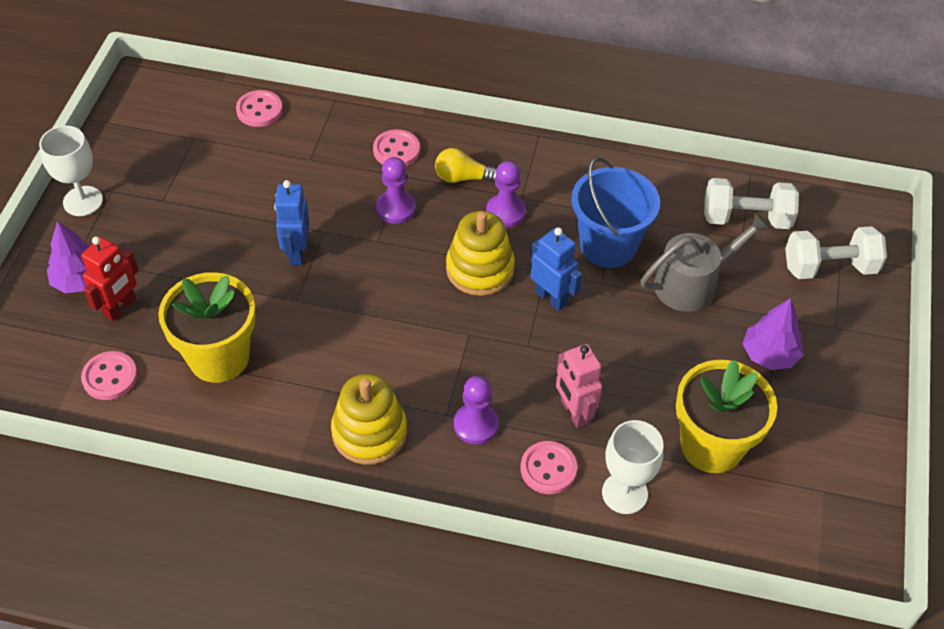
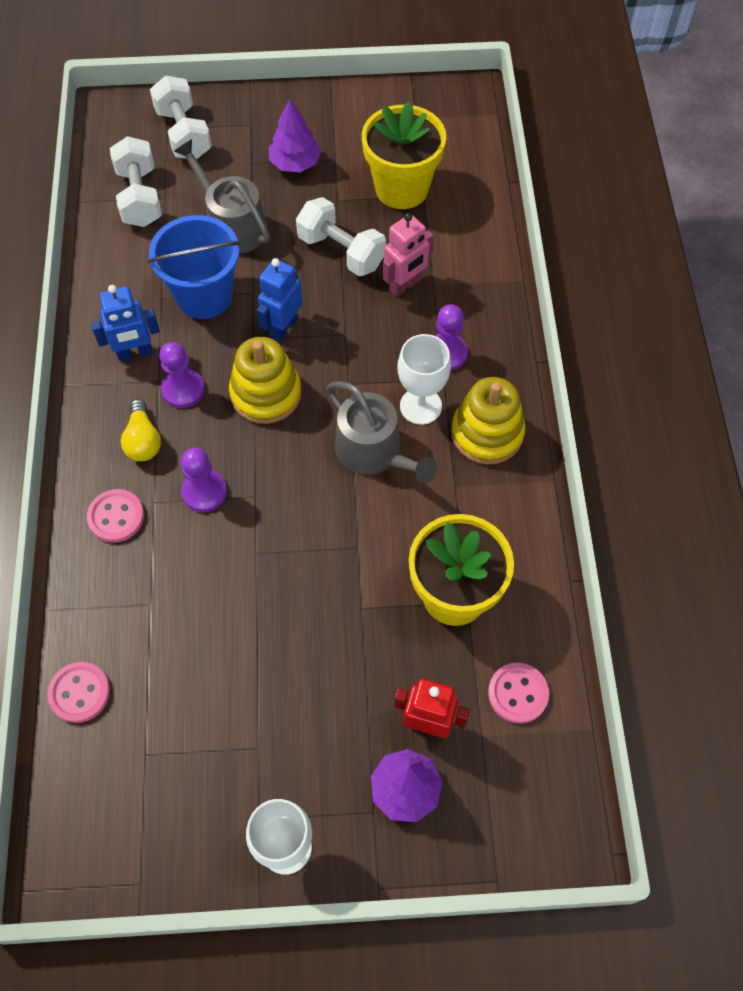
camera: 105 degrees left, 10 degrees up
blue robot [274,180,309,265] -> blue robot moved to [91,285,160,362]
pink button [520,441,577,494] -> none
white goblet [602,420,664,514] -> white goblet moved to [398,334,451,425]
none -> white dumbbell [296,197,386,276]
none -> grey watering can [326,381,437,483]

